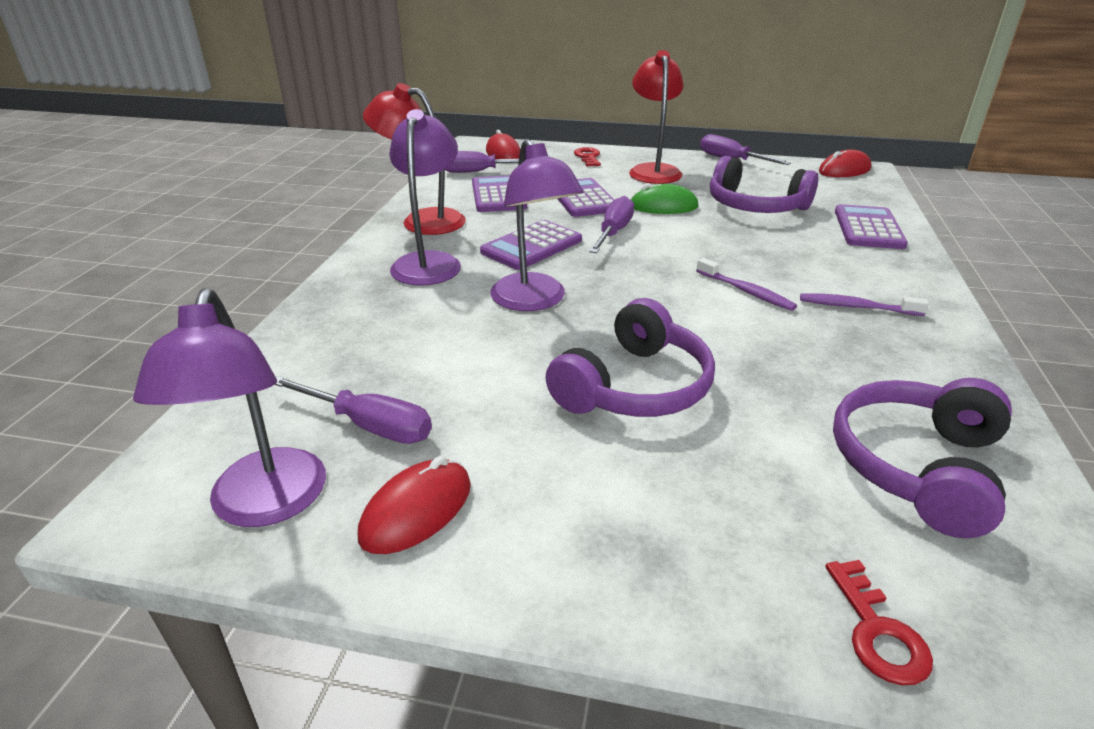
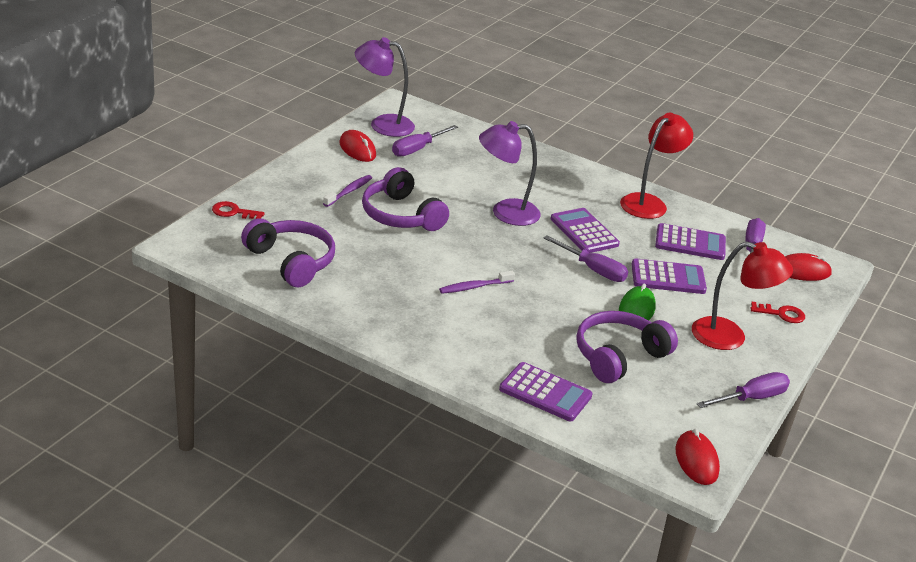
camera: 105 degrees right, 0 degrees up
purple lamp [389,109,461,285] -> none
purple toothbrush [800,293,929,316] -> purple toothbrush moved to [323,175,372,207]

